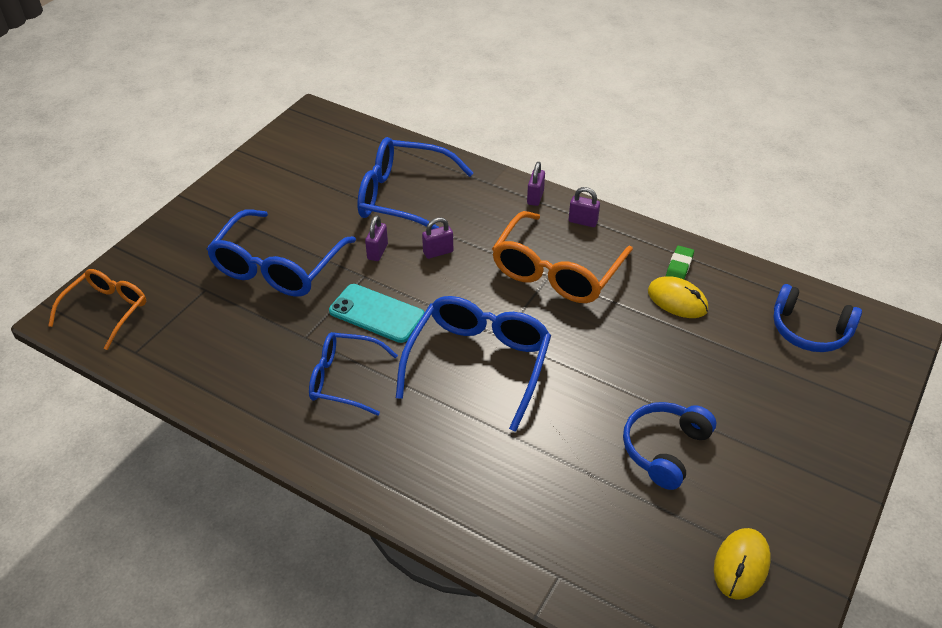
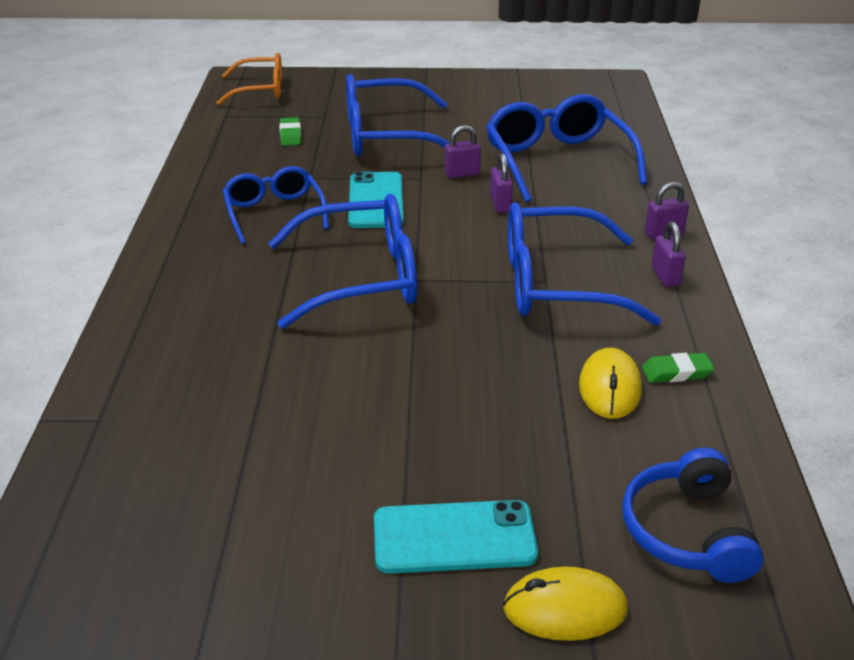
camera: 60 degrees right, 10 degrees down
purple padlock [422,217,453,259] -> purple padlock turned 45 degrees clockwise [490,153,513,213]
orange glasses [492,211,633,303] -> blue glasses [508,202,661,326]
blue headphones [623,402,716,490] -> none
yellow mouse [714,528,771,600] -> yellow mouse moved to [503,567,628,641]
none -> green eraser [279,117,301,146]
none -> turquoise phone [374,500,538,574]

